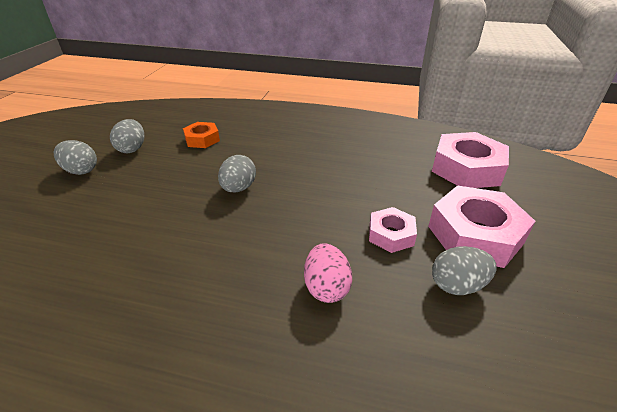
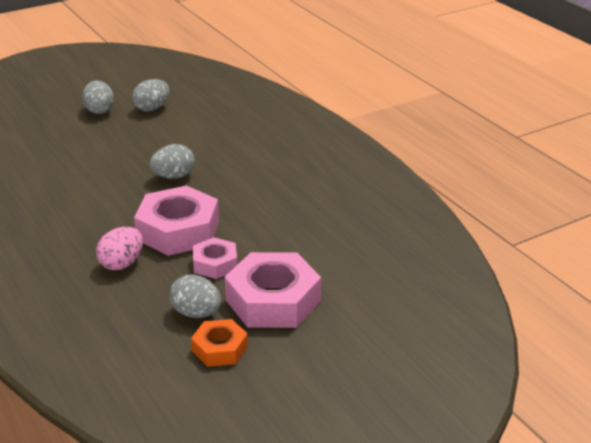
camera: 45 degrees right, 5 degrees down
orange nut [183,122,220,148] -> orange nut moved to [191,319,248,367]
pink nut [432,132,509,188] -> pink nut moved to [134,185,219,256]

